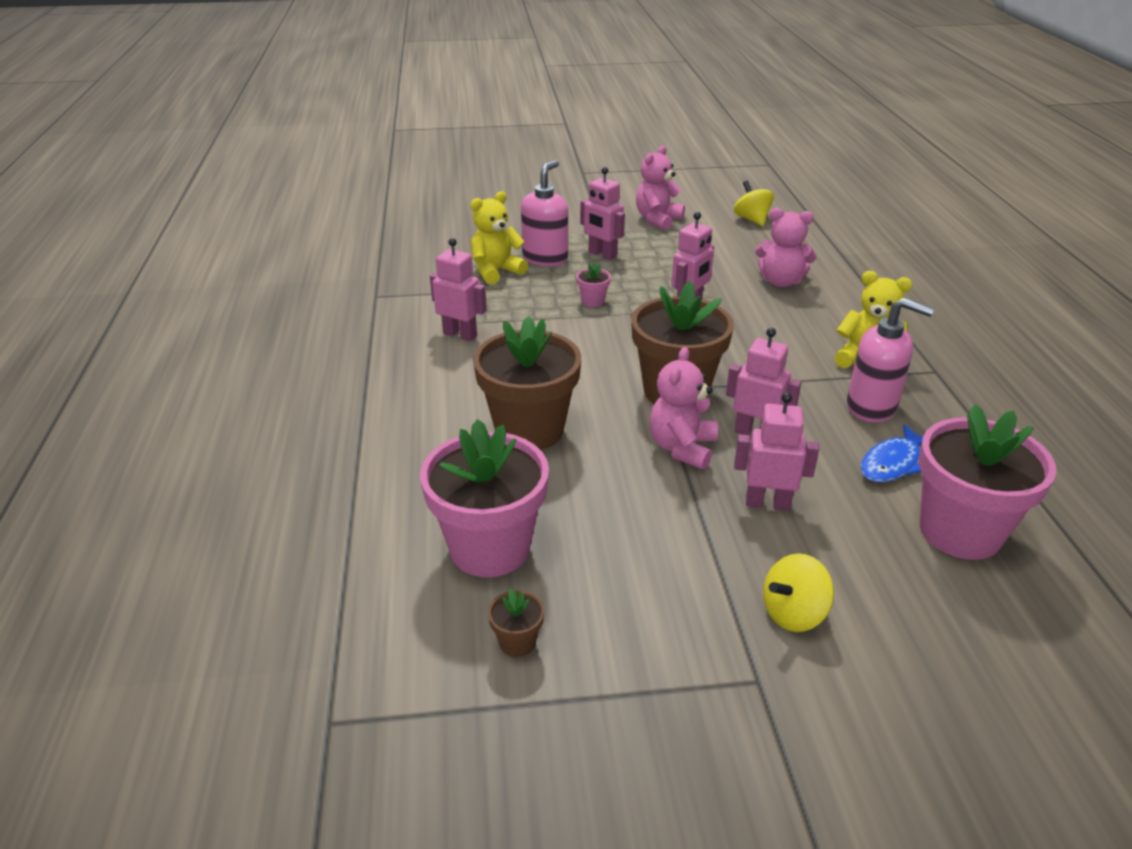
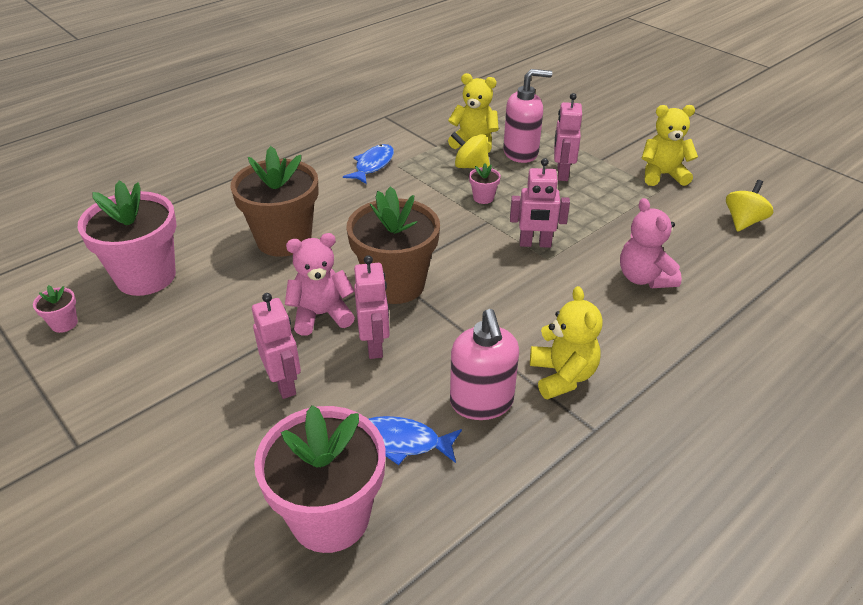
camera: 55 degrees right, 5 degrees up
pink robot [430,238,487,341] -> blue fish [343,144,394,184]
brown flower pot [488,588,544,657] -> pink flower pot [33,285,78,333]
pink teddy bear [636,145,685,230] -> yellow teddy bear [642,105,698,186]
yellow spinning top [763,553,834,632] -> yellow spinning top moved to [451,132,490,169]

